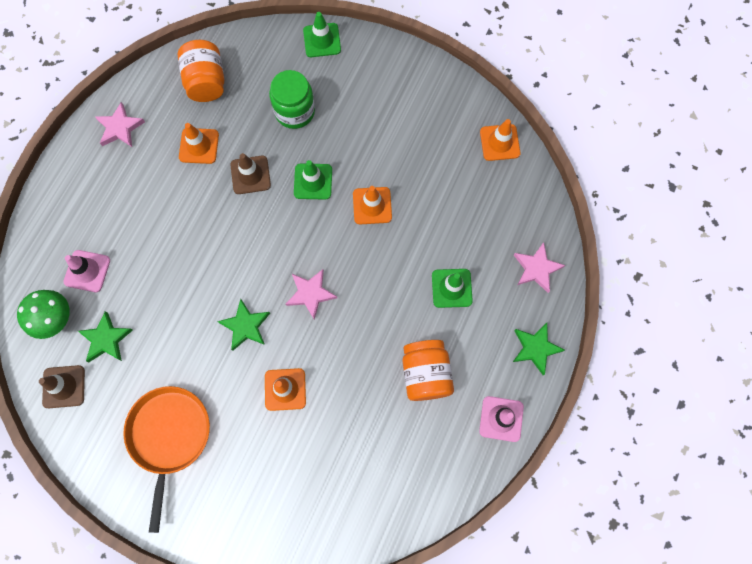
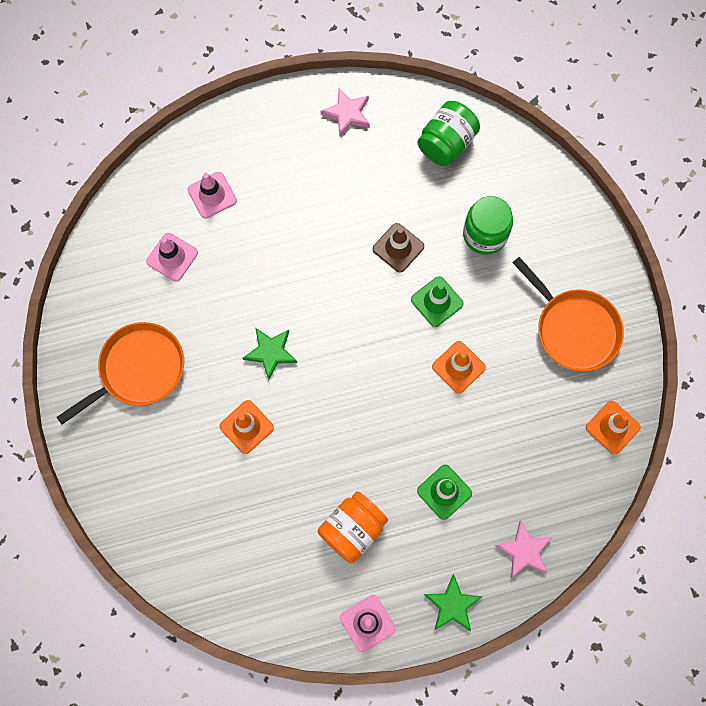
camera: 50 degrees right, 0 degrees up
green mushroom [17,290,70,339] -> none
brown traffic cone [39,365,85,408] -> none
green star [78,311,133,362] -> pink traffic cone [146,233,198,281]
orange jar [178,40,224,102] -> green jar [417,101,480,166]
orange traffic cone [179,123,219,164] -> none
pink star [286,269,337,320] -> none
green traffic cone [303,12,341,57] -> none
none -> orange pan [513,257,624,372]

